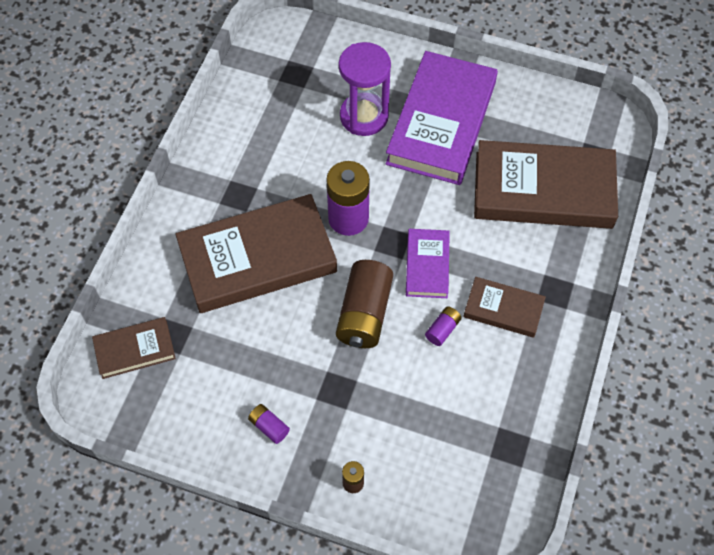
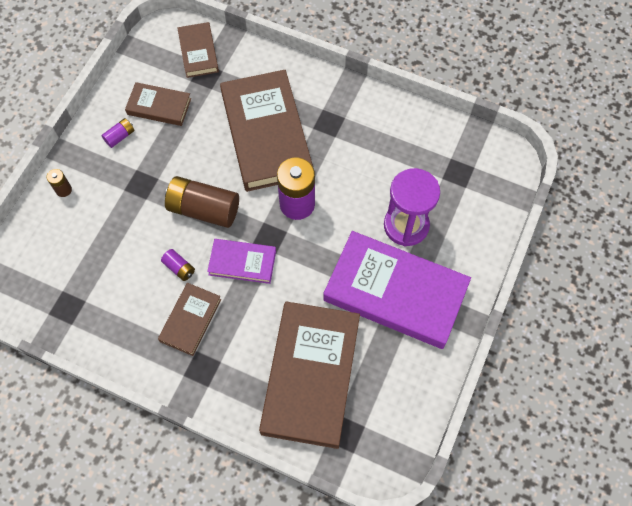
camera: 95 degrees right, 5 degrees up
none -> brown book [125,82,191,126]

